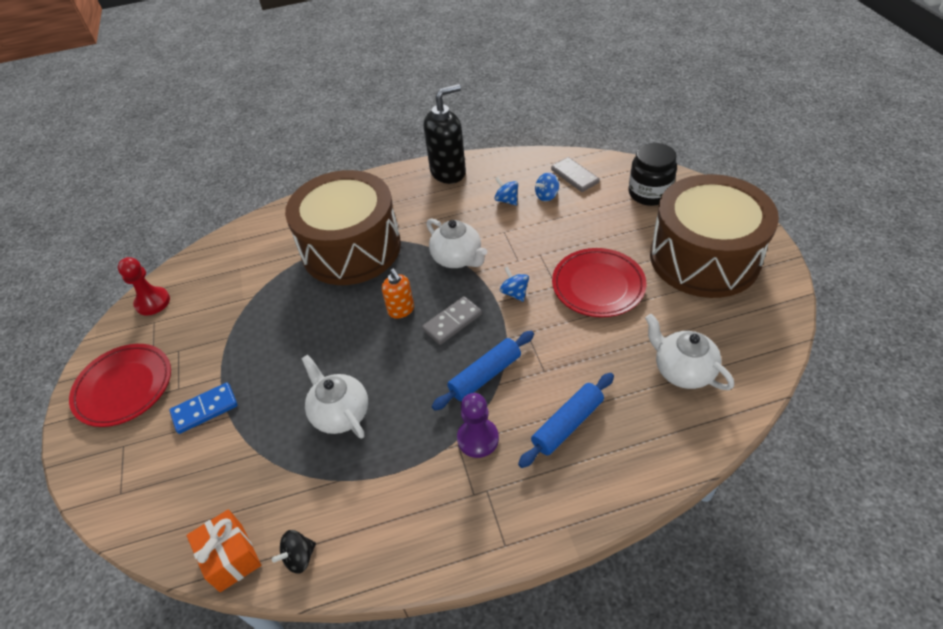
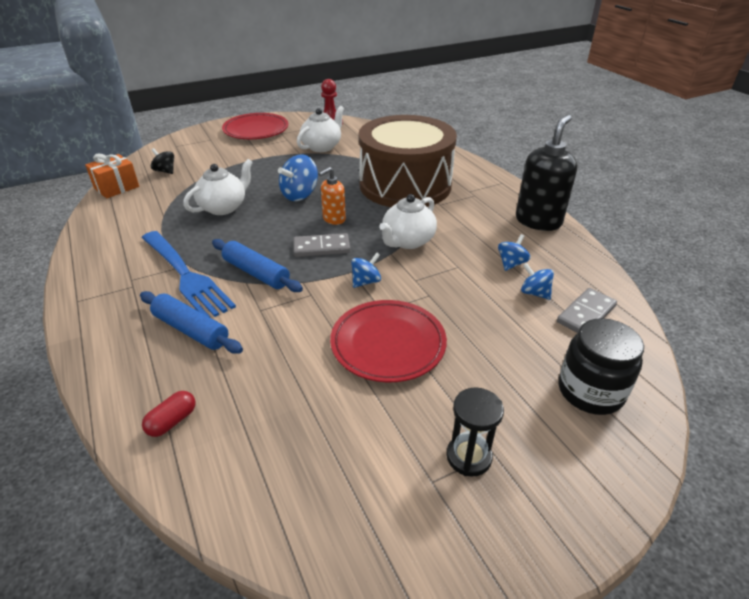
camera: 75 degrees right, 10 degrees down
blue domino [169,382,238,434] -> none
black spinning top [272,530,316,574] -> black spinning top moved to [151,148,174,174]
grey domino [422,296,482,345] -> grey domino turned 45 degrees counterclockwise [293,233,350,257]
black soap dispenser [423,84,466,184] -> black soap dispenser turned 105 degrees counterclockwise [516,115,577,231]
purple pawn [457,393,499,458] -> blue fork [142,231,236,317]
white teapot [645,314,734,390] -> white teapot moved to [297,106,344,152]
brown drum [650,174,779,298] -> black hourglass [446,388,504,477]
none -> red capsule [142,391,196,437]
none -> blue spinning top [278,154,318,201]

